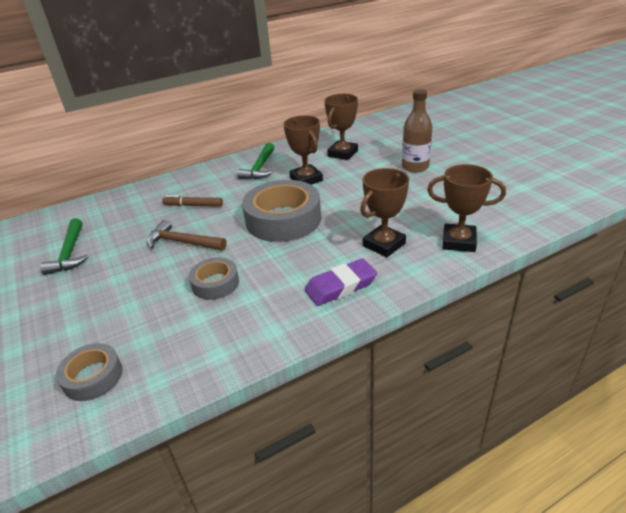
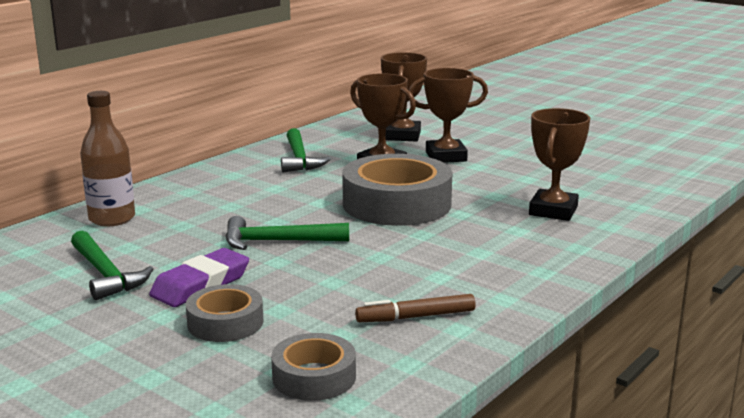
camera: 25 degrees left, 15 degrees down
brown hammer [147,220,227,251] -> green hammer [225,216,349,250]
brown marker [162,195,223,207] -> brown marker moved to [355,294,476,322]
grey tape [189,257,239,300] -> grey tape moved to [186,284,263,342]
purple eraser [305,258,377,306] -> purple eraser moved to [149,248,249,307]
brown bottle [402,89,432,173] -> brown bottle moved to [80,91,135,226]
brown trophy [427,164,506,252] -> brown trophy moved to [409,68,488,163]

